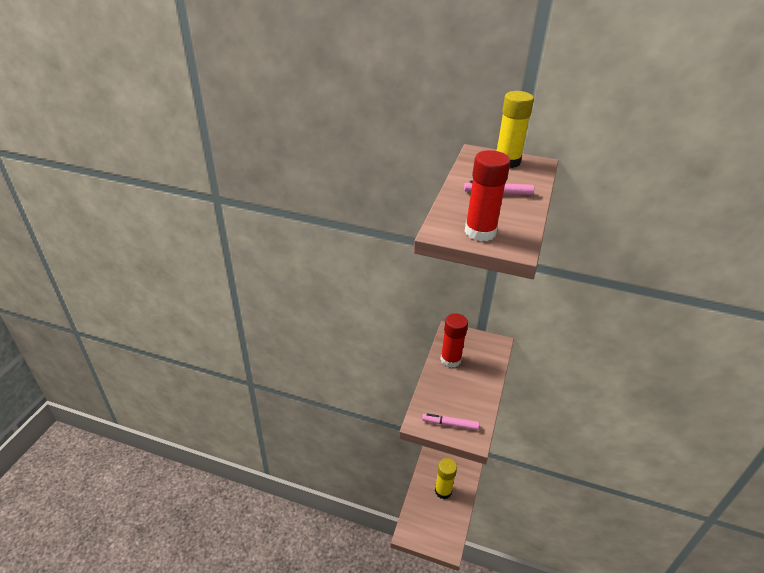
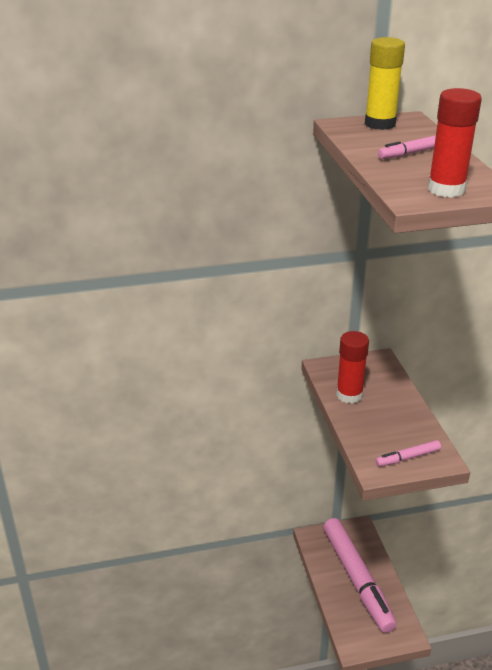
camera: 30 degrees left, 5 degrees down
yellow glue stick [435,458,457,499] -> pink marker [323,518,397,633]

